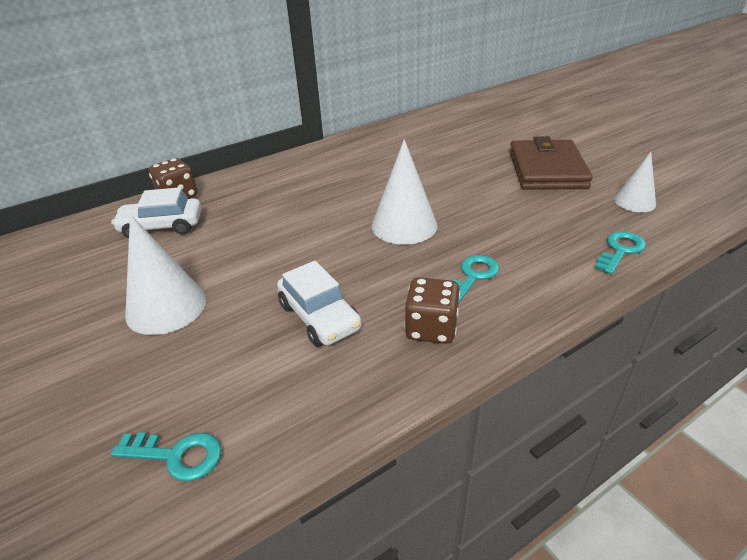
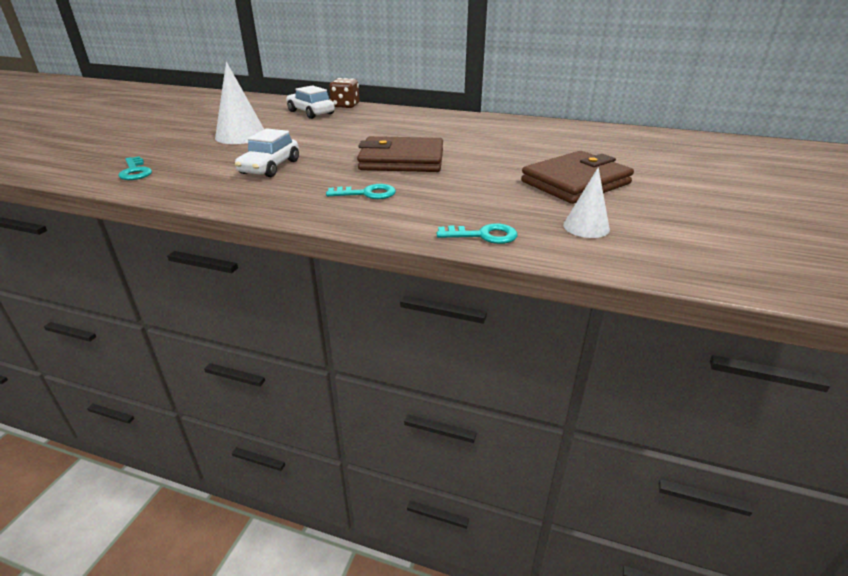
camera: 50 degrees right, 5 degrees down
white cone [372,139,437,245] -> brown wallet [357,136,443,172]
brown dice [404,277,460,344] -> none

